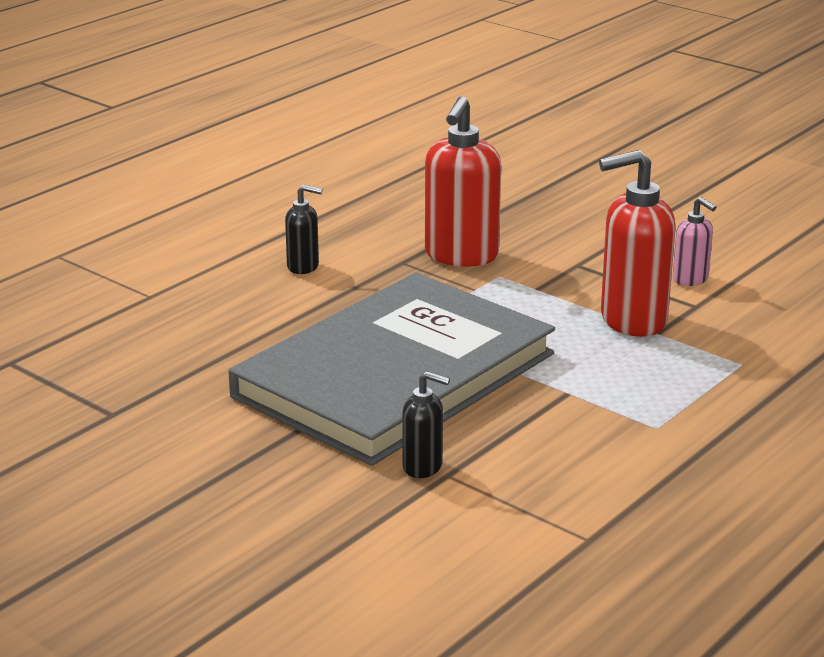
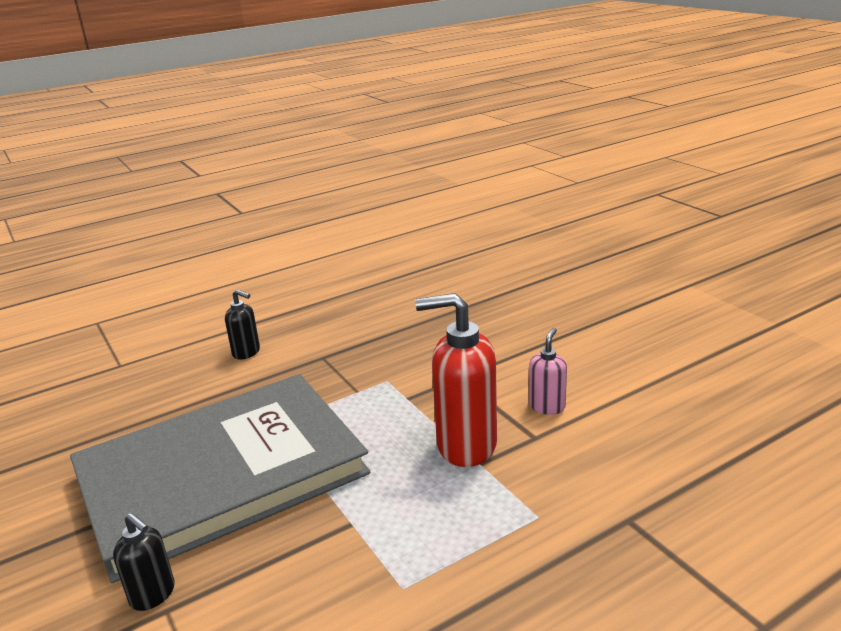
camera: 20 degrees right, 0 degrees up
red soap dispenser [425,96,501,267] -> none
pink soap dispenser [673,197,716,286] -> pink soap dispenser turned 135 degrees counterclockwise [529,328,567,415]

